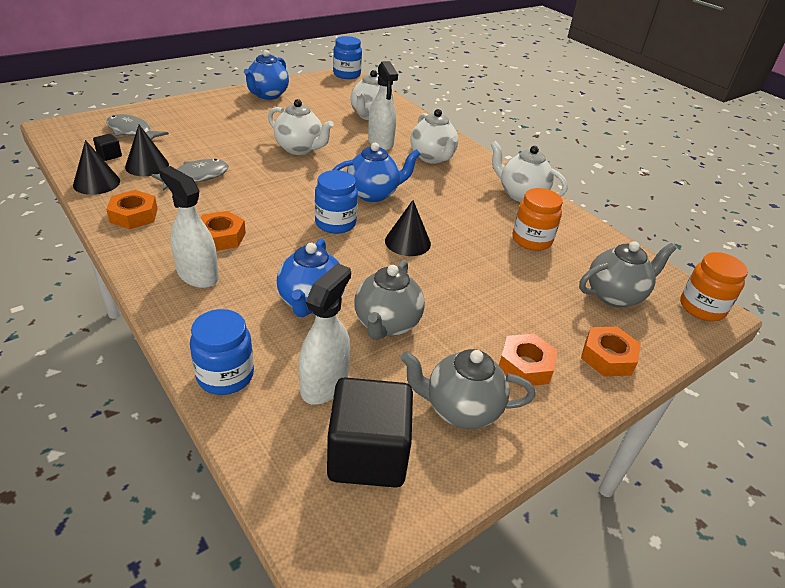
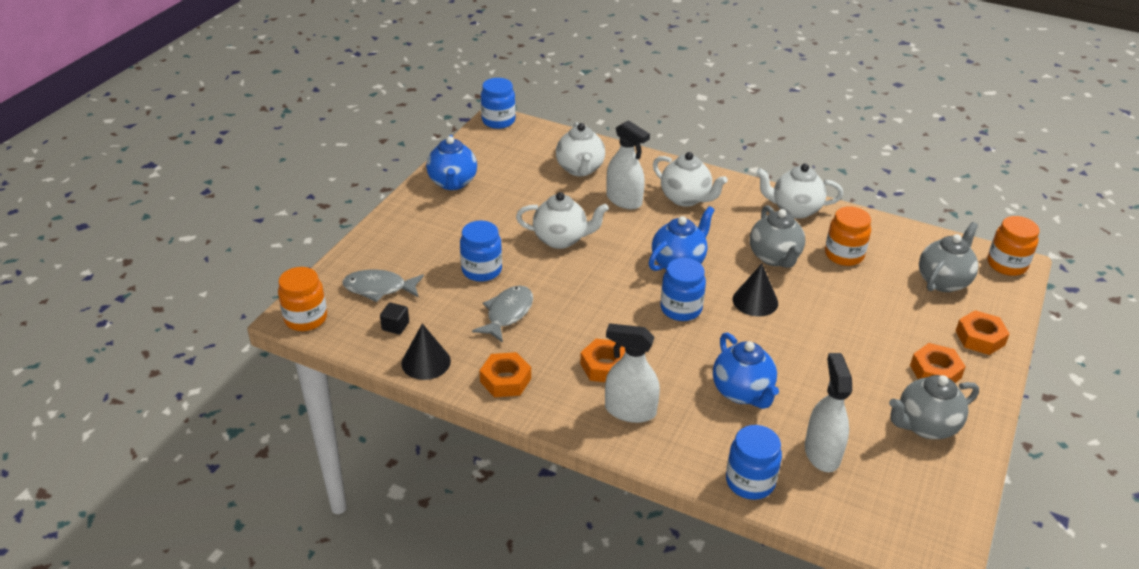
camera: 25 degrees left, 0 degrees up
black cone [125,125,169,176] -> none
black cube [327,377,413,488] -> none
grey teapot [354,260,425,340] -> grey teapot moved to [750,205,805,268]
none -> orange jar [278,267,327,331]
none -> blue jar [460,221,502,282]

